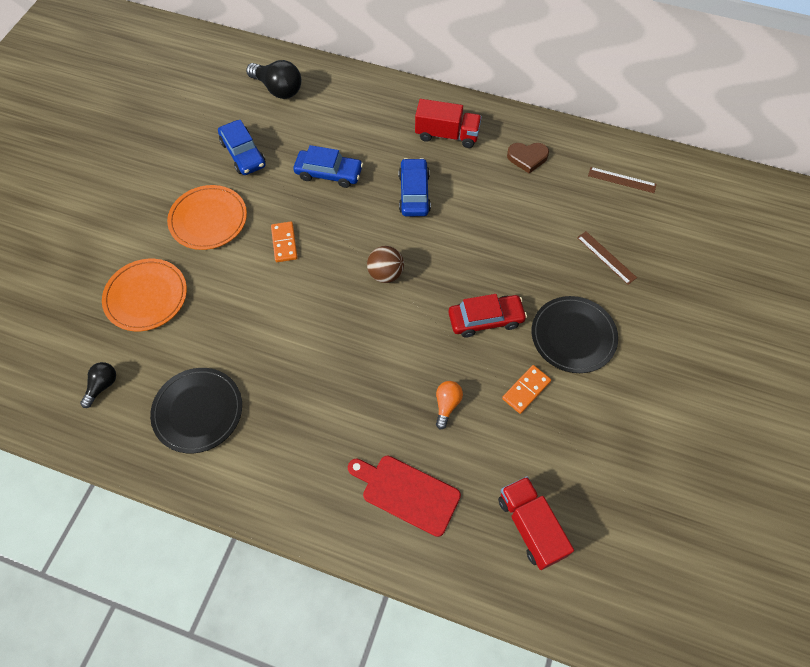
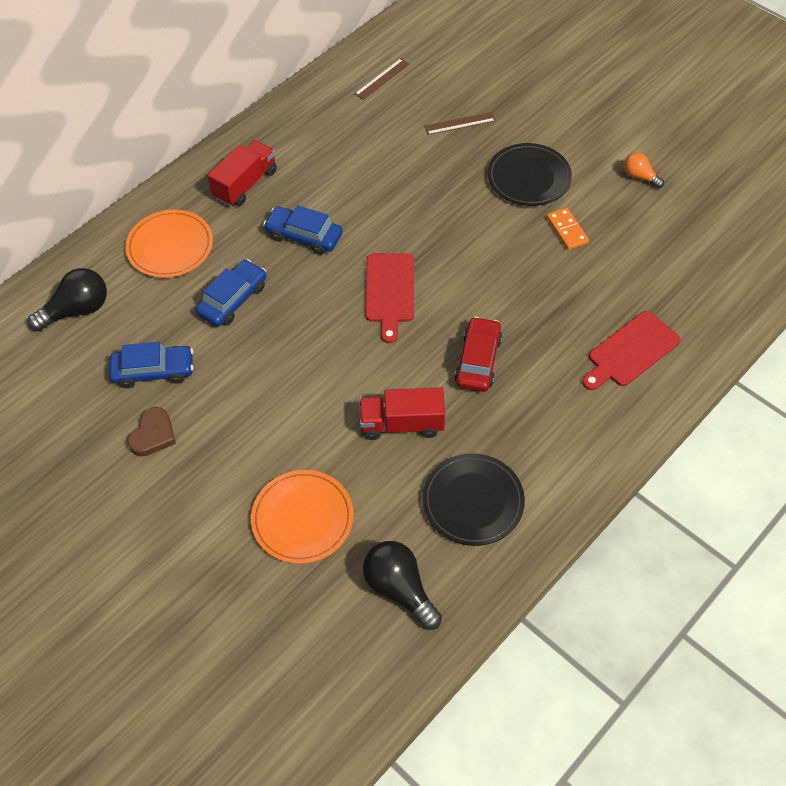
camera: 65 degrees left, 5 degrees down
black light bulb [80,362,116,408] -> black light bulb [363,541,442,630], size x1.73
orange plate [167,185,247,250] -> orange plate moved to [125,210,213,278]
orange domino [271,222,298,262] -> none
brown ball [367,246,404,283] -> red cutting board [365,253,414,343]
orange light bulb [436,381,463,429] -> orange light bulb moved to [624,153,664,188]
red car [448,294,527,338] -> red car moved to [455,317,502,392]
red truck [498,476,574,570] -> red truck moved to [359,387,445,440]
brown heart [507,143,549,174] -> brown heart moved to [127,407,176,457]

